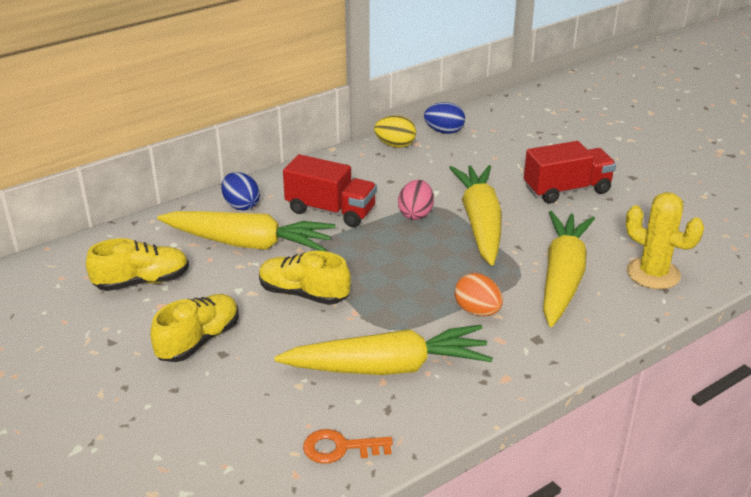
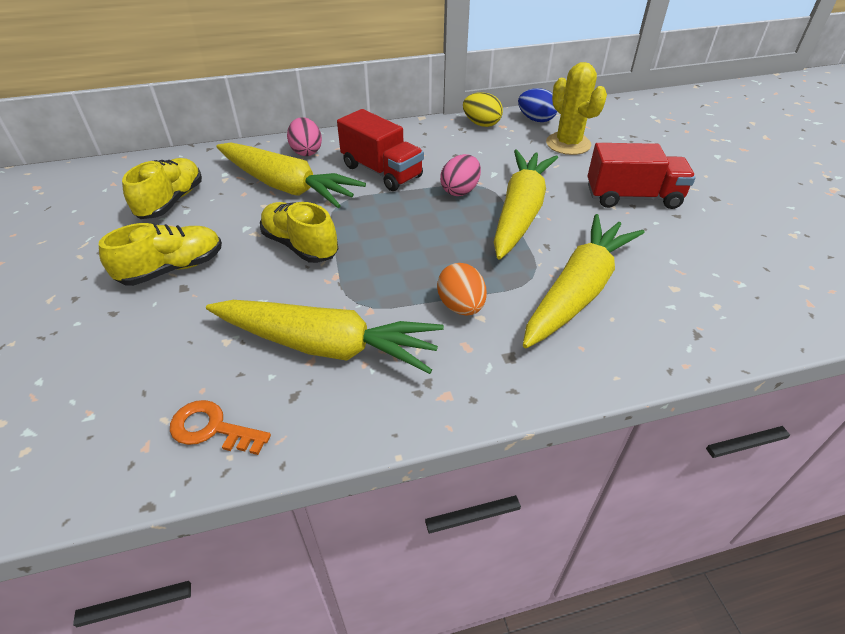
camera: 20 degrees right, 10 degrees up
yellow shoe [86,238,189,291] -> yellow shoe turned 75 degrees counterclockwise [122,158,202,219]
blue egg [221,172,260,210] -> pink egg [287,117,322,156]
yellow cactus [626,192,704,289] -> yellow cactus moved to [546,62,607,155]

